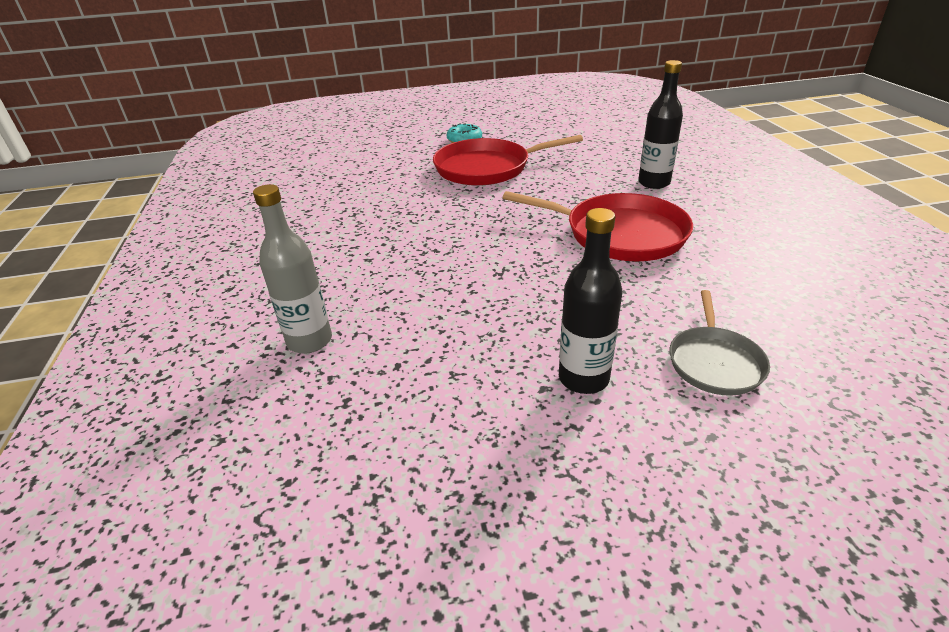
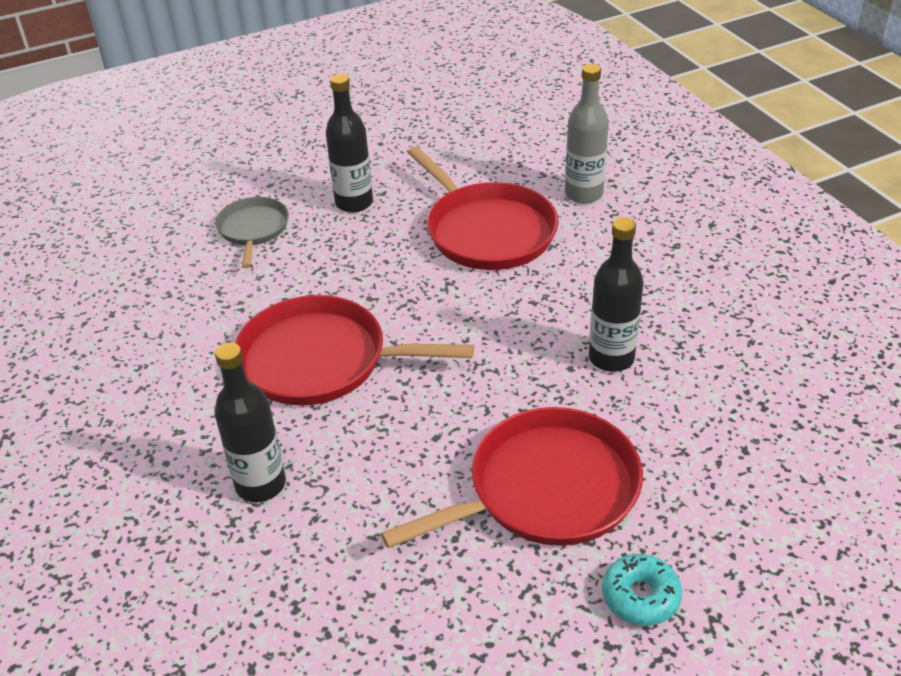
camera: 165 degrees right, 5 degrees up
none -> red pan [407,147,559,270]
none -> black bottle [589,217,644,372]

